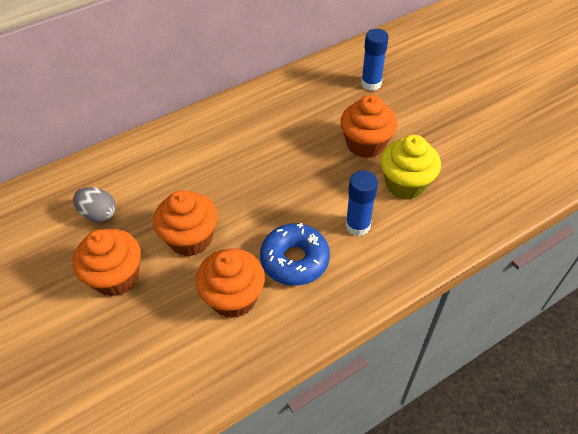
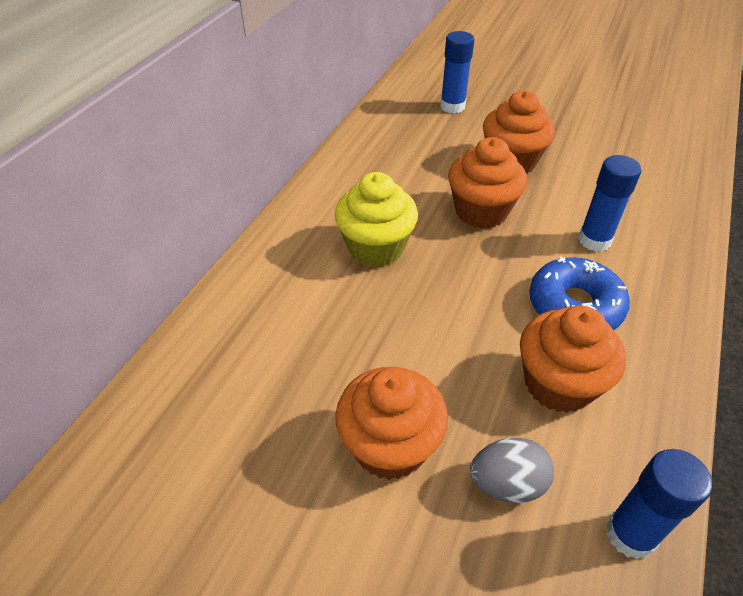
camera: 35 degrees left, 5 degrees down
grey egg [73,187,116,222] -> grey egg moved to [470,437,554,503]
orange cupcake [153,190,218,257] -> orange cupcake moved to [448,137,527,228]
yellow cupcake [380,135,441,200] -> yellow cupcake moved to [335,172,418,267]
none -> blue glue stick [606,449,712,559]

